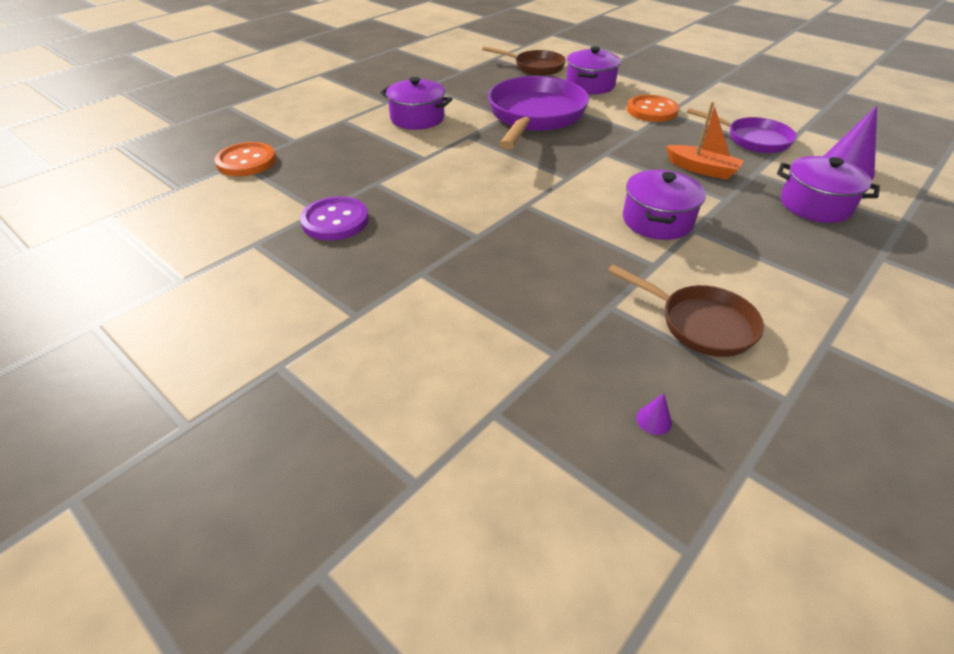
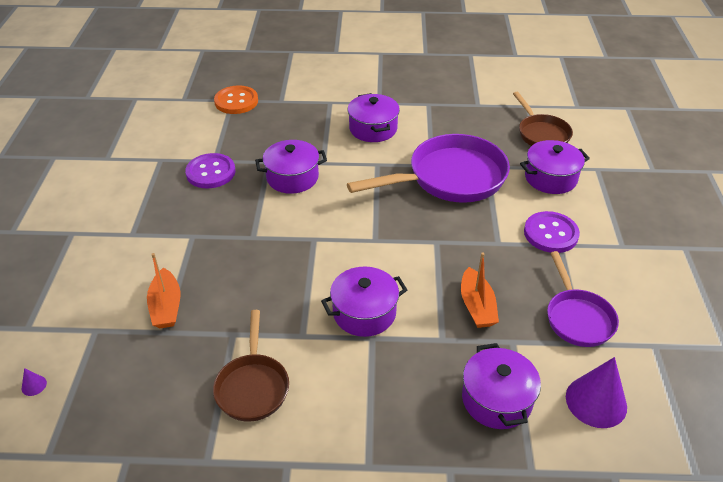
camera: 50 degrees right, 0 degrees up
orange button [627,95,679,122] -> purple button [524,211,580,253]
purple cone [636,393,672,435] -> purple cone moved to [22,368,47,396]
none -> orange boat [147,253,181,328]
none -> purple pot [255,140,327,194]

